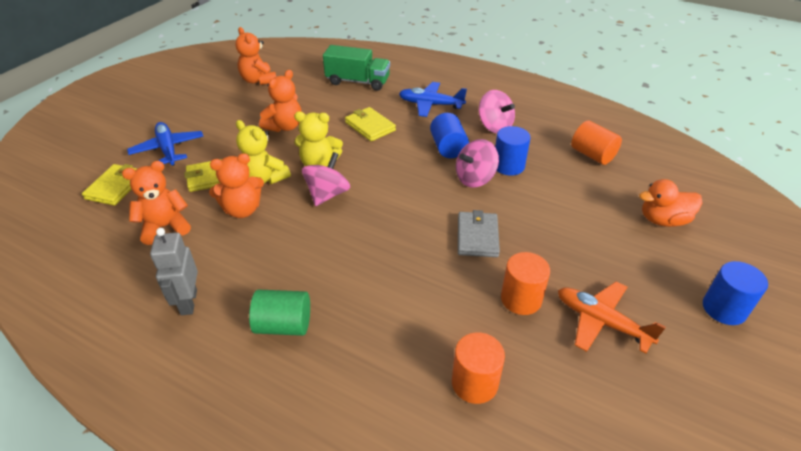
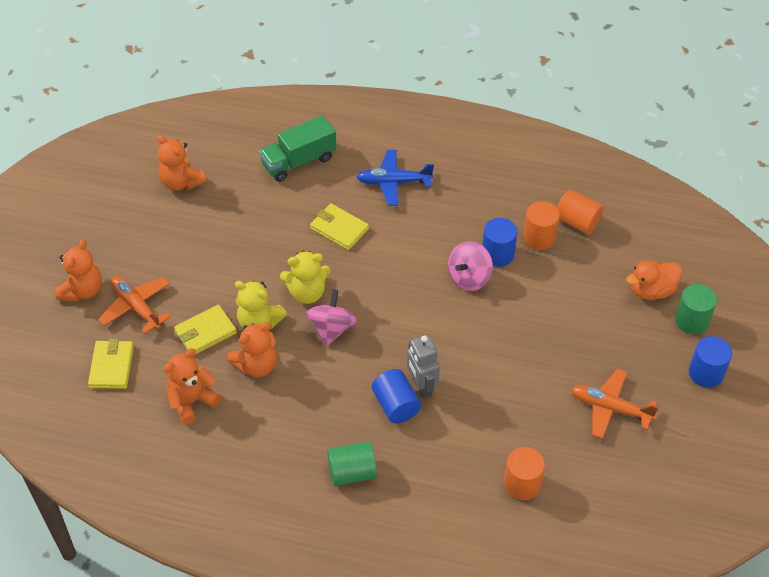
camera: 15 degrees left, 10 degrees up
blue plane [127,122,204,166] -> orange plane [98,276,171,334]
grey robot [150,228,198,315] -> grey robot moved to [407,335,440,399]
orange teddy bear [259,70,301,132] -> orange teddy bear moved to [55,239,102,302]
green truck [323,45,390,91] -> green truck turned 150 degrees clockwise [259,115,336,182]
blue cylinder [430,113,469,158] -> blue cylinder moved to [372,369,421,423]
grey wallet [458,210,500,257] -> none
pink spinning top [479,90,515,133] -> none
orange cylinder [501,252,550,315] -> orange cylinder moved to [523,201,560,250]
none -> green cylinder [675,284,717,334]

